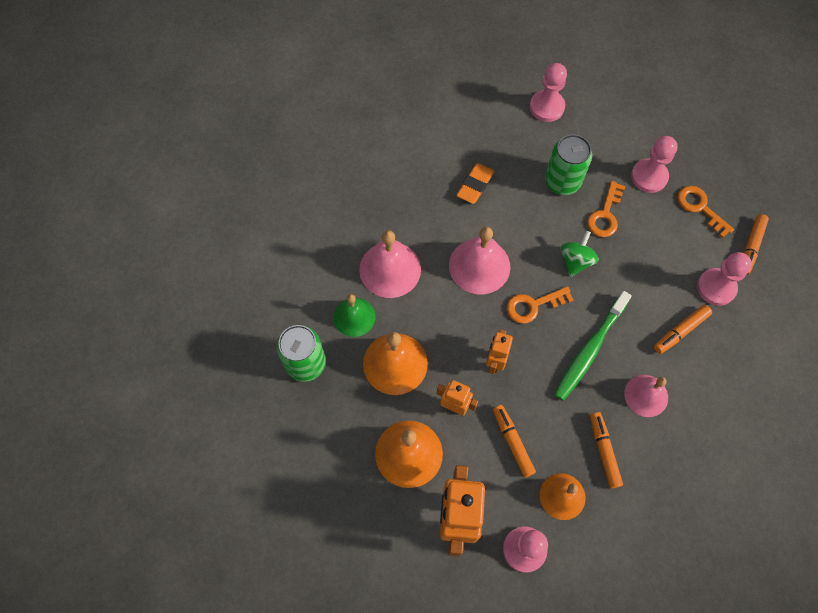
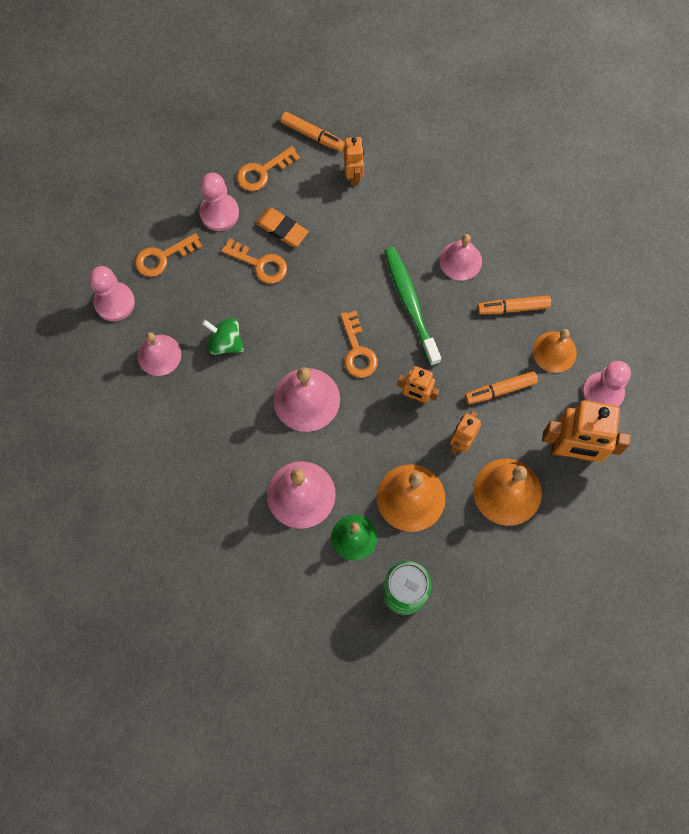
camera: 85 degrees left, 5 degrees up
orange eraser [456,163,494,204] -> orange eraser moved to [256,208,309,247]
green can [545,134,592,195] -> none
green toothbrush [554,291,632,401] -> green toothbrush turned 150 degrees counterclockwise [384,247,441,366]
green spinning top [560,231,599,277] -> green spinning top moved to [202,318,244,355]
orange marker [654,305,712,354] -> none
pink pawn [697,252,752,306] -> orange robot [344,137,364,186]
none -> orange key [135,233,203,277]
none -> pink bell [137,332,181,376]

